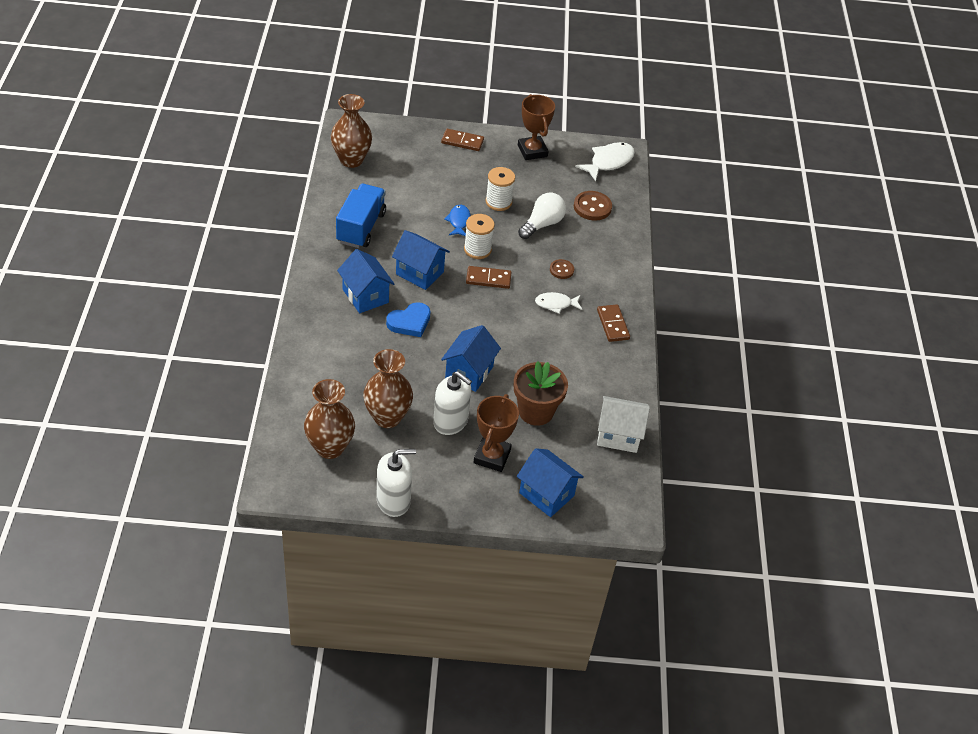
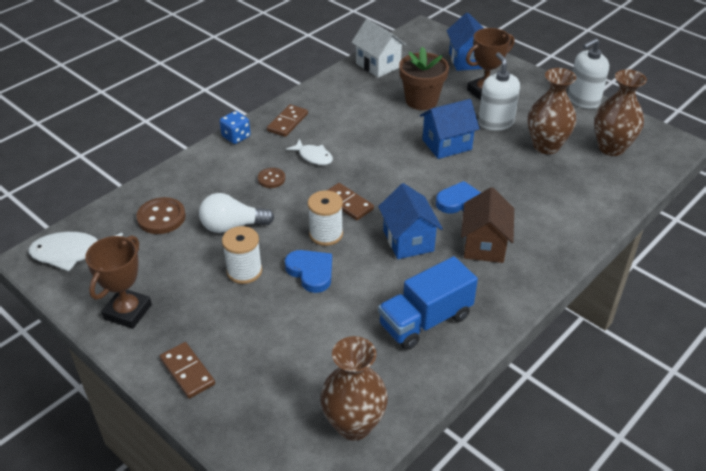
camera: 135 degrees left, 5 degrees down
blue house [337,249,395,313] -> brown house [461,187,514,263]
white soap dispenser [377,449,416,517] -> white soap dispenser turned 60 degrees counterclockwise [568,38,609,109]
blue fish [444,205,471,236] -> blue heart [285,250,332,293]
none -> blue dice [220,111,251,144]

